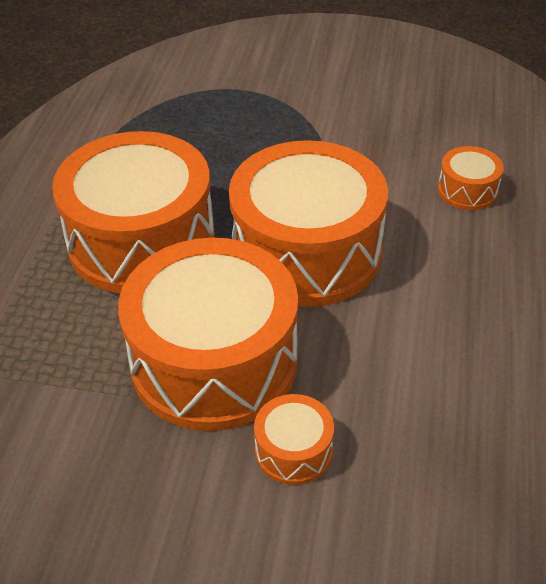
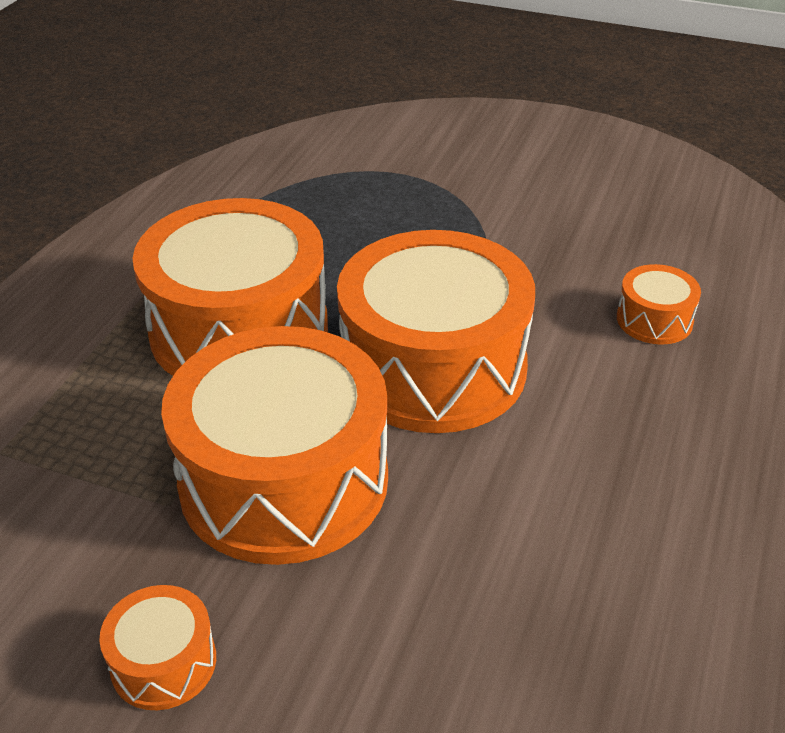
camera: 10 degrees right, 5 degrees down
orange drum [254,394,334,485] -> orange drum moved to [99,585,216,710]

